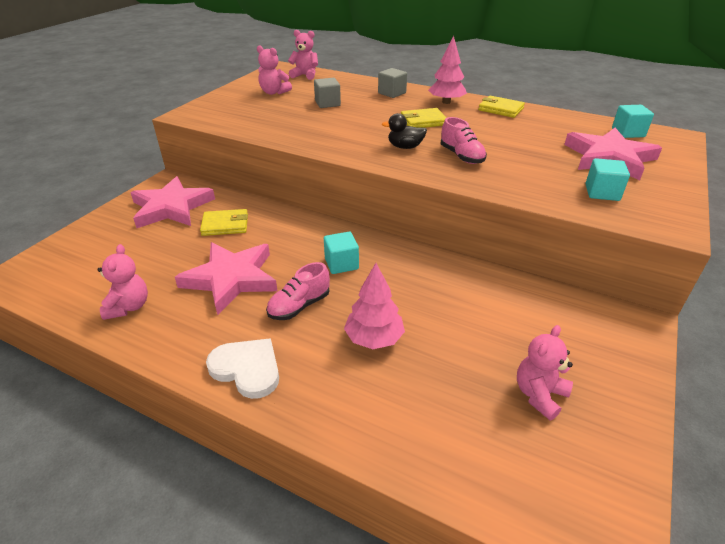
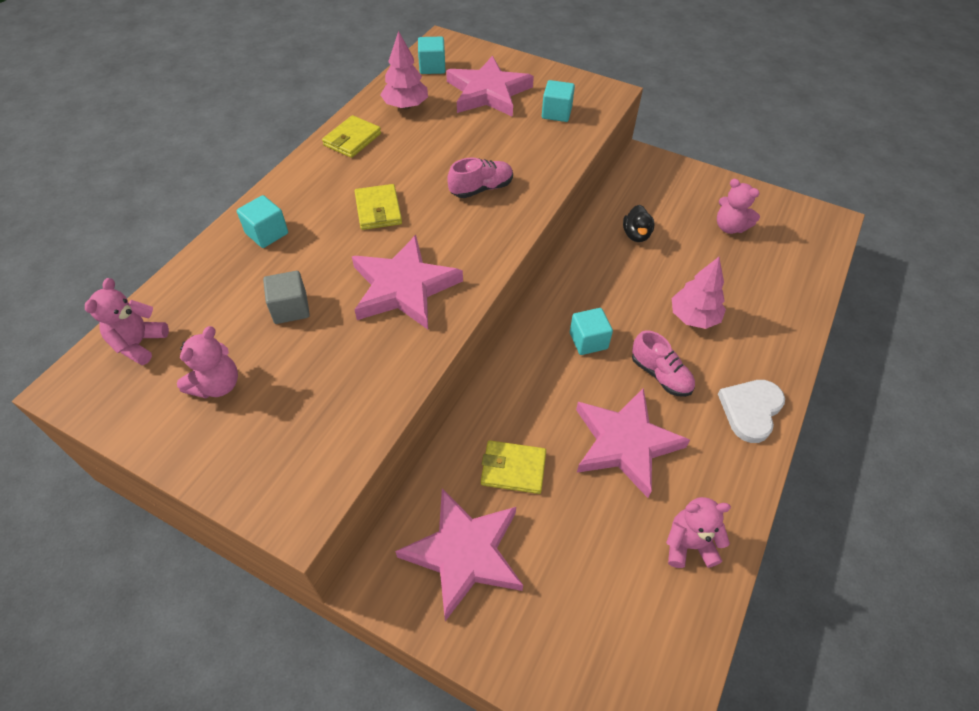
camera: 90 degrees left, 15 degrees up
yellow wallet [200,209,248,236] -> yellow wallet turned 75 degrees counterclockwise [481,440,546,494]
grey cube [378,68,407,98] -> turquoise cube [237,195,288,248]
black duck [382,113,427,149] -> black duck moved to [623,205,654,242]
pink tree [428,36,467,104] -> pink tree moved to [380,31,428,109]
none -> pink star [352,235,463,329]

